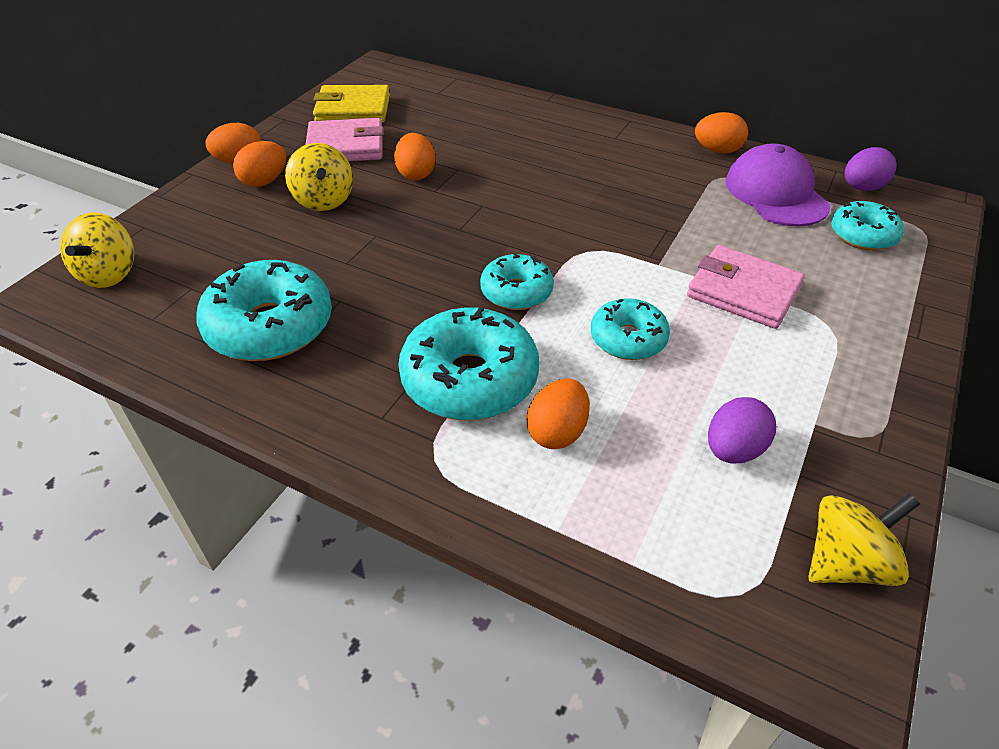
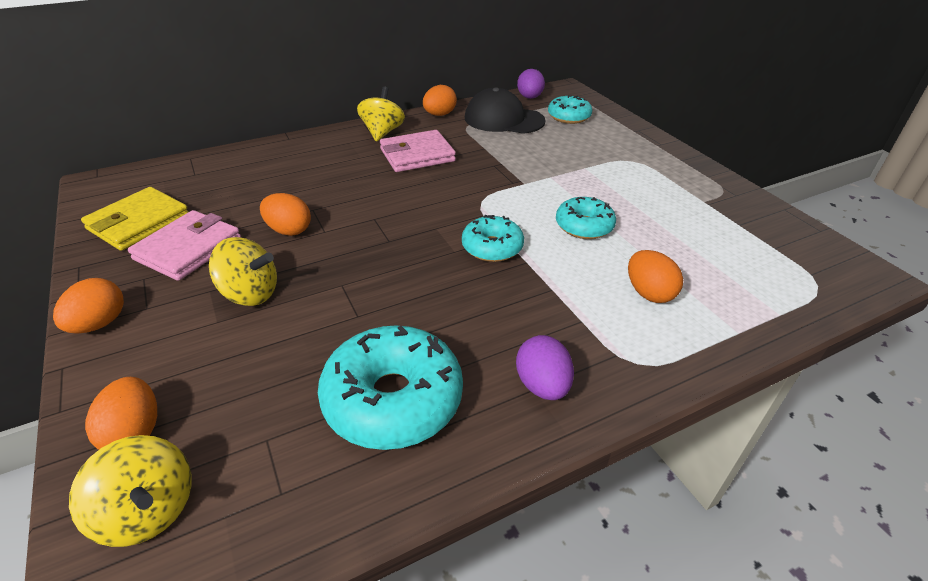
camera: 55 degrees left, 5 degrees down
orange egg [233,141,286,187] -> orange egg moved to [85,377,157,450]
turquoise donut [398,307,539,420] -> none
pink wallet [687,245,805,329] -> pink wallet moved to [380,130,456,172]
purple egg [708,397,776,464] -> purple egg moved to [516,335,574,400]
purple cap [725,143,830,227] -> black cap [465,87,546,134]
yellow spinning top [808,494,920,586] -> yellow spinning top moved to [357,87,405,142]

